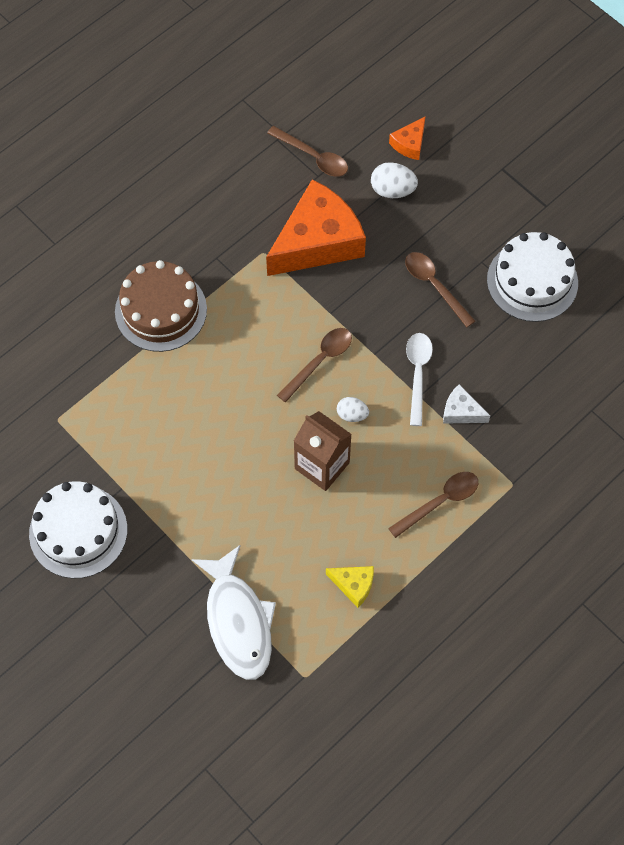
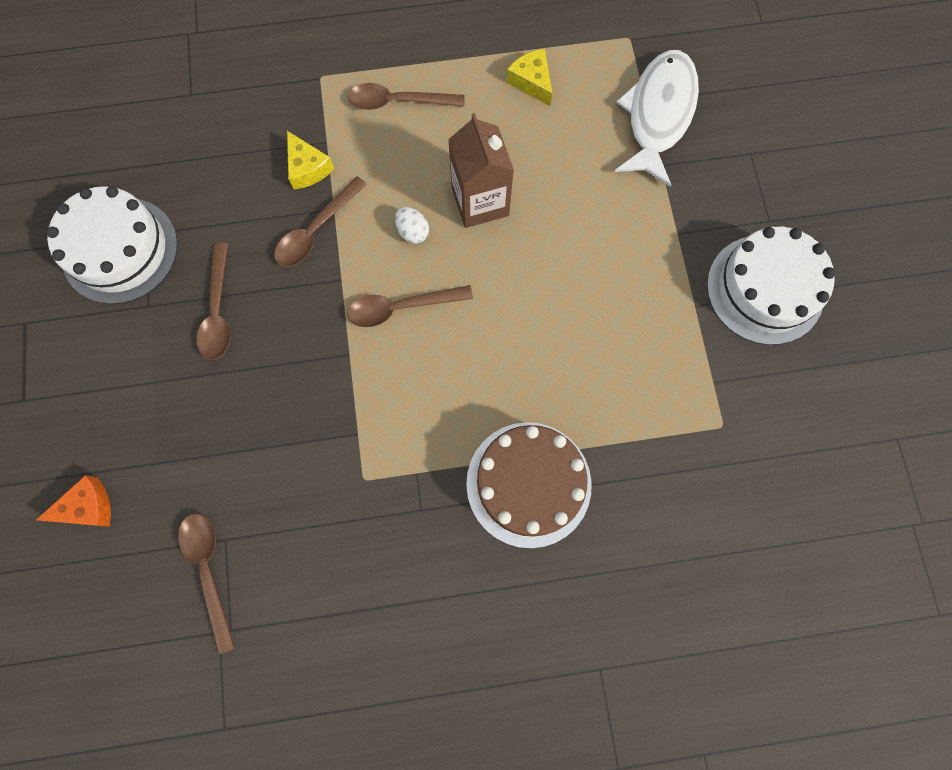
camera: 145 degrees left, 10 degrees up
orange cheese [266,179,366,276] -> none
white egg [371,162,418,198] -> none
white spoon [406,333,433,426] -> brown spoon [274,176,367,267]
white cheese [443,384,490,424] -> yellow cheese [287,131,334,189]

